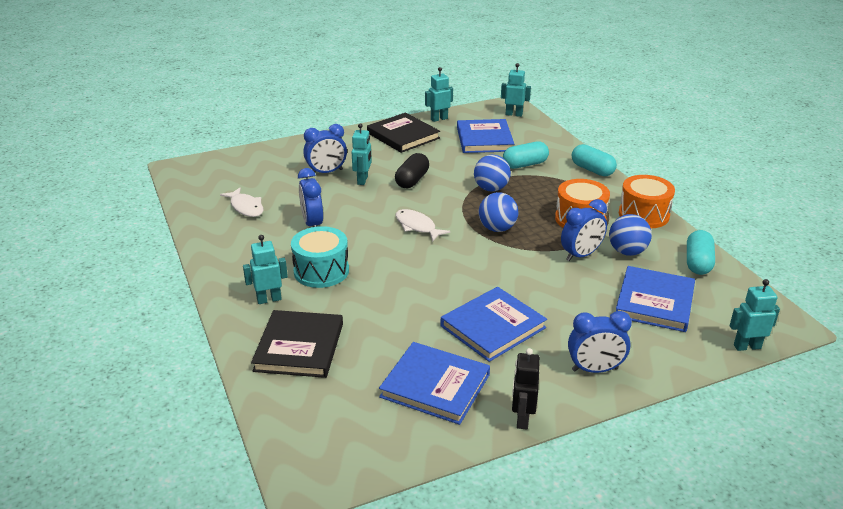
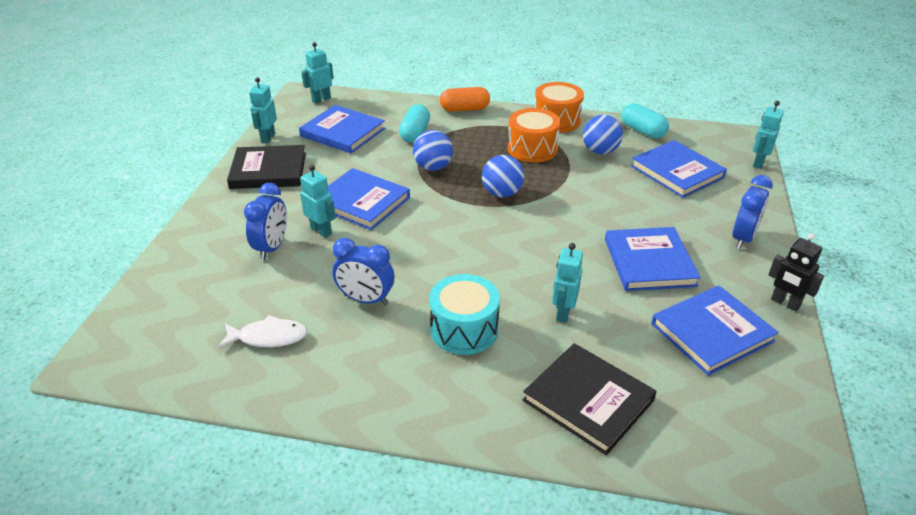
camera: 55 degrees left, 5 degrees up
turquoise robot [243,235,288,304] -> turquoise robot moved to [552,243,583,323]
black capsule [395,153,429,188] -> blue book [328,168,410,230]
white fish [396,209,450,242] -> none
blue clock [561,199,607,261] -> none
turquoise capsule [572,144,617,177] -> orange capsule [440,87,490,112]

